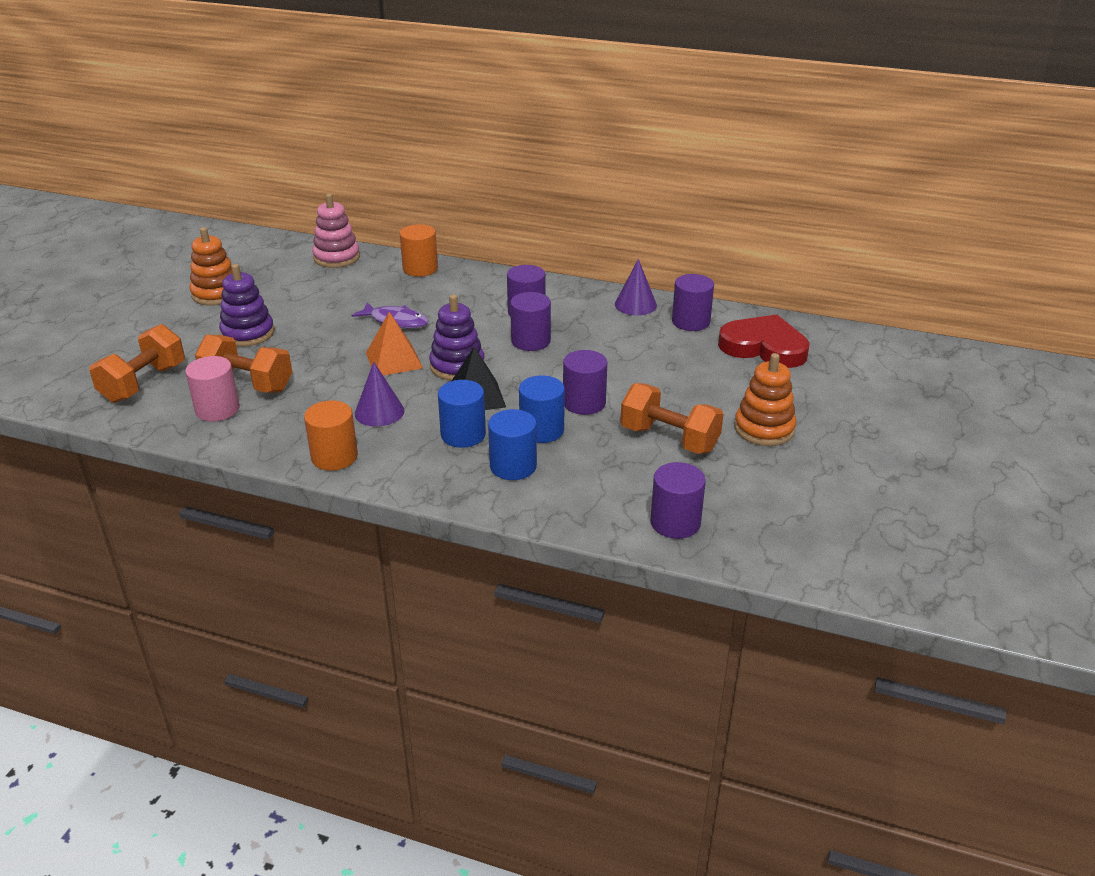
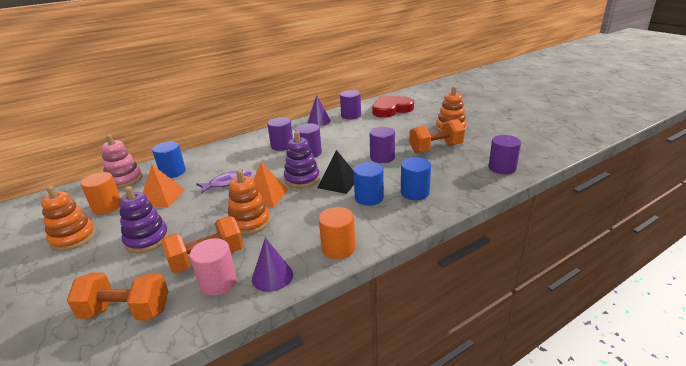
camera: 50 degrees left, 5 degrees down
orange dumbbell [89,324,185,403] -> orange dumbbell turned 60 degrees counterclockwise [67,272,169,321]
purple cone [355,362,404,427] -> purple cone moved to [252,237,293,292]
orange cylinder [400,224,438,277] -> orange cylinder moved to [80,172,121,215]
blue cylinder [519,375,565,443] -> blue cylinder moved to [152,142,186,178]
none -> orange pyramid [143,165,185,207]
none -> orange stacking toy [228,170,270,235]

